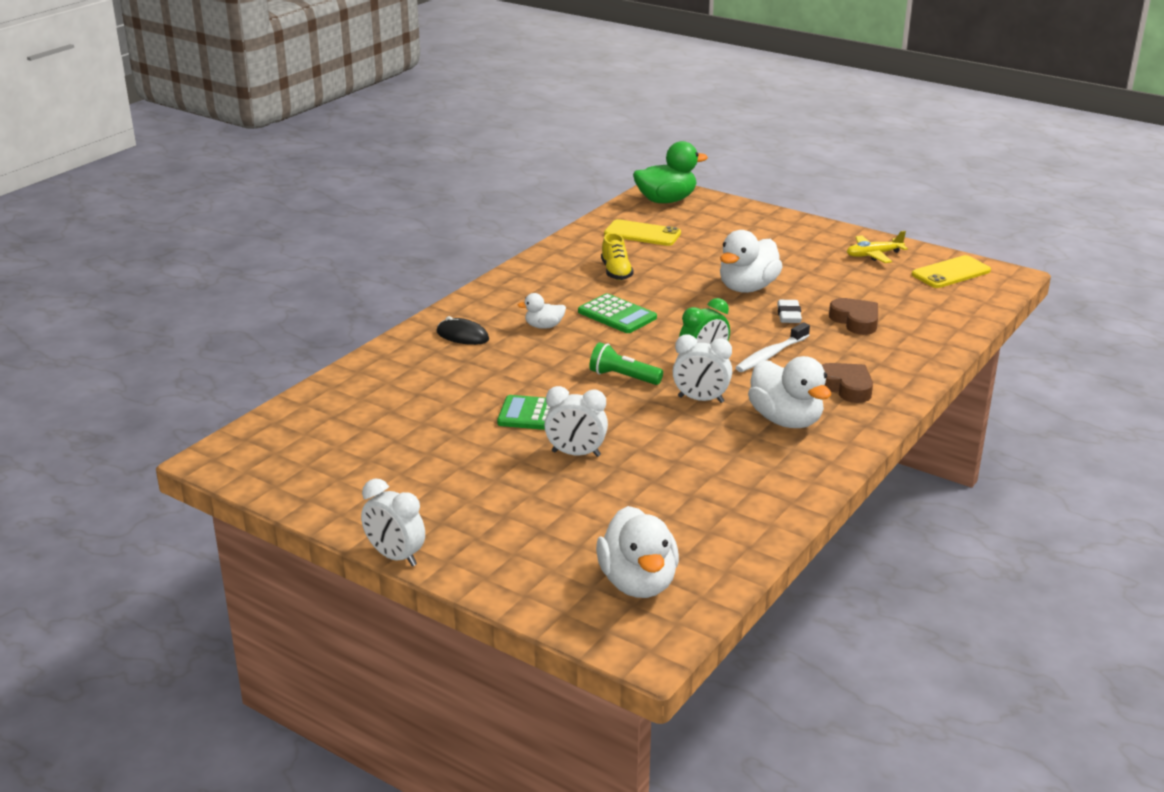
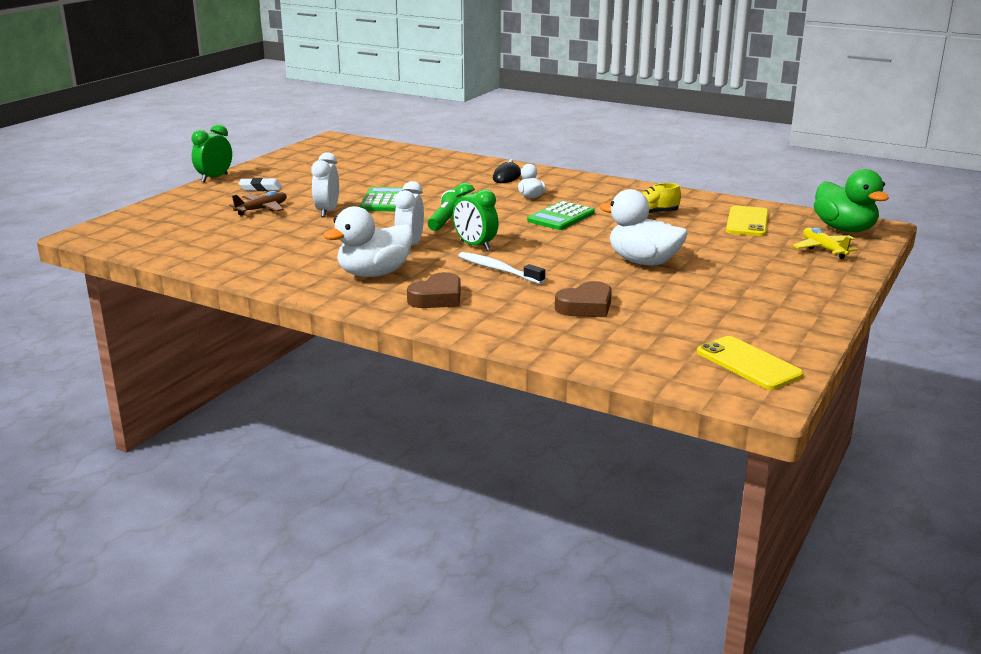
camera: 85 degrees right, 5 degrees down
white clock [361,478,425,566] -> green clock [191,124,232,182]
white duck [596,506,679,598] -> none
white eraser [777,300,802,323] -> white eraser moved to [238,178,282,191]
yellow plane [847,231,908,263] -> yellow plane moved to [793,227,858,259]
none -> brown plane [229,191,287,216]

